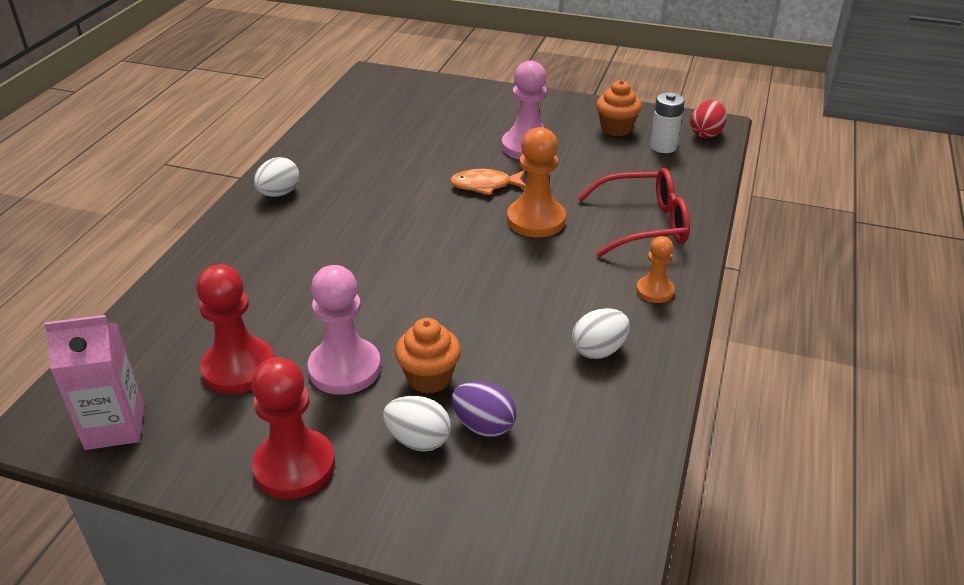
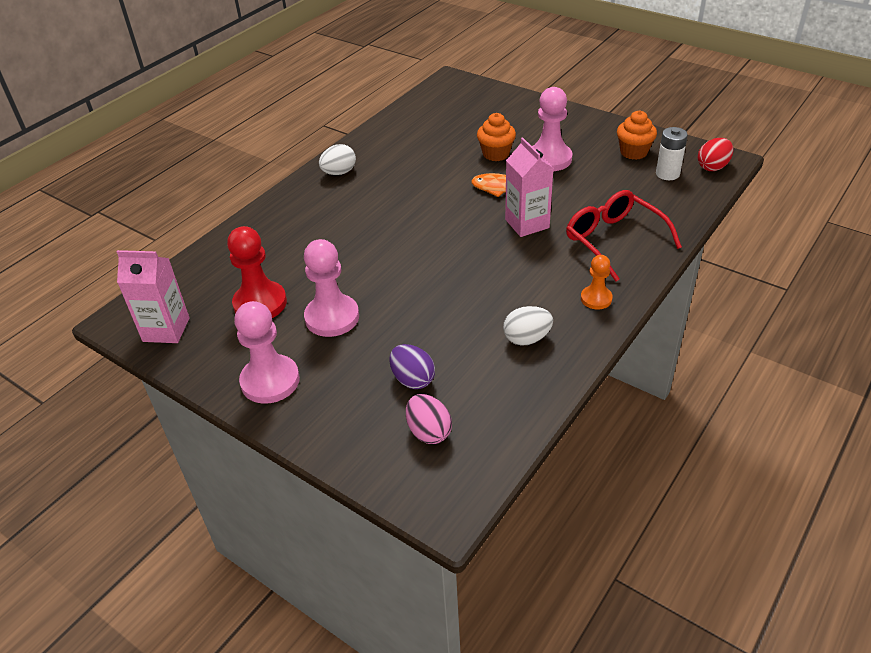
camera: 20 degrees right, 5 degrees up
red pawn [251,357,335,499] -> pink pawn [234,301,300,404]
white egg [383,396,451,452] -> none
orange cupcake [395,318,461,394] -> orange cupcake moved to [477,113,516,161]
orange pawn [507,127,566,237] -> pink carton [505,138,554,237]
red glasses [577,168,690,257] -> red glasses turned 135 degrees counterclockwise [566,190,682,281]
none -> pink egg [406,394,452,444]

